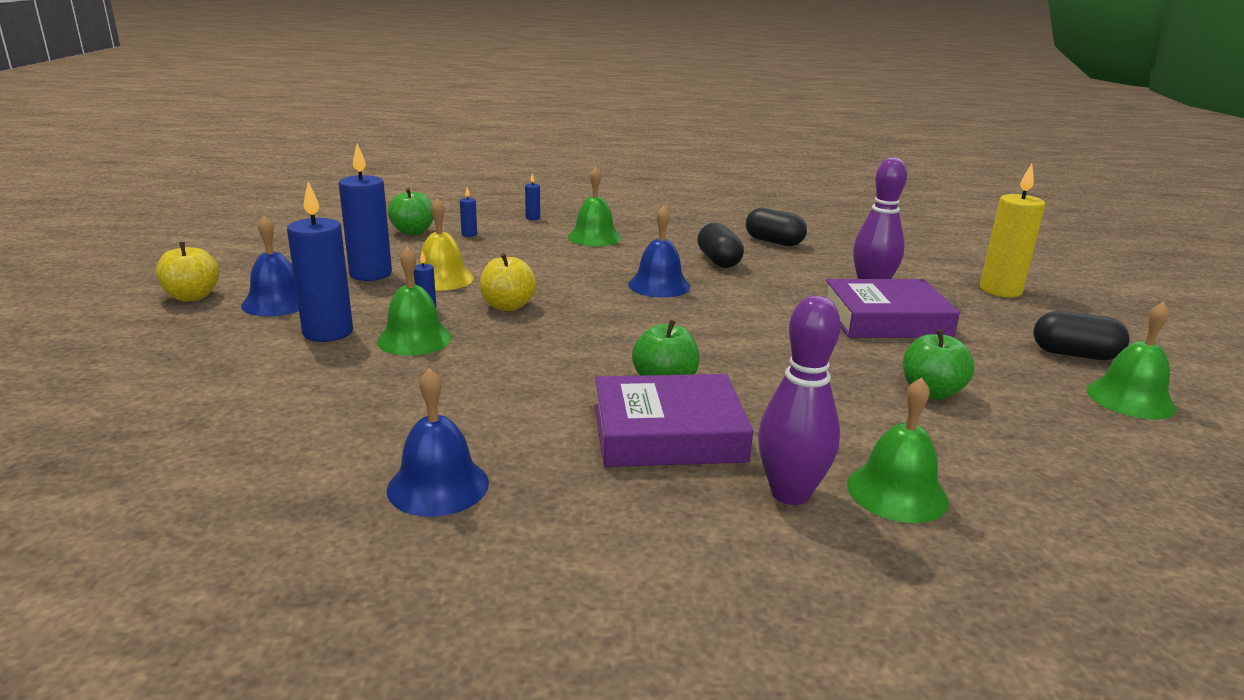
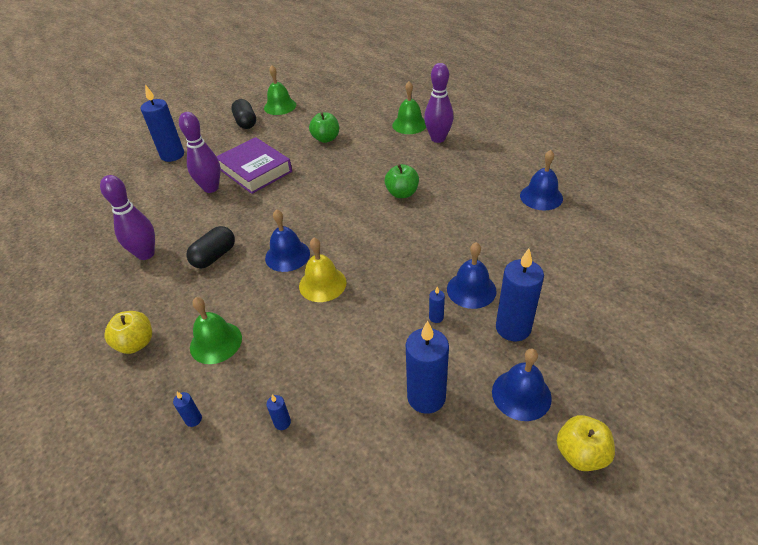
camera: 125 degrees left, 20 degrees up
green bell [377,247,452,356] -> blue bell [447,242,497,309]
green apple [388,188,434,235] -> none
yellow bell [413,199,474,291] -> yellow bell moved to [299,238,347,302]
yellow apple [480,253,537,311] -> yellow apple moved to [104,311,152,354]
purple book [595,374,753,467] -> none
black capsule [746,208,807,246] -> purple bowling pin [100,175,155,260]
yellow candle [980,164,1046,297] -> blue candle [141,84,184,162]

